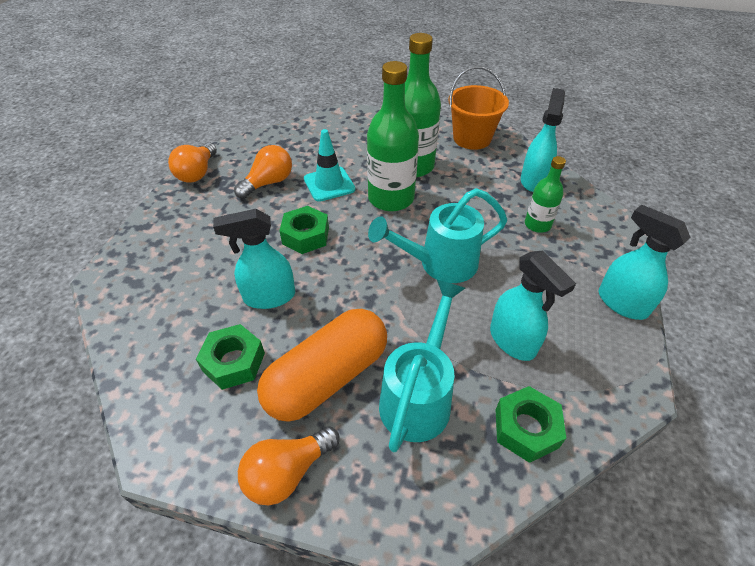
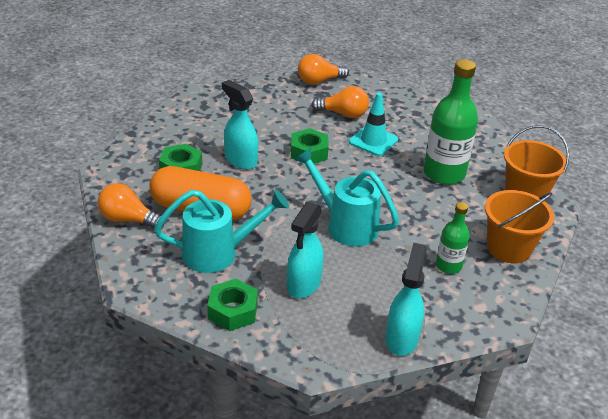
camera: 55 degrees right, 10 degrees down
green bottle [367,61,419,211] -> none
turquoise spray bottle [521,88,565,192] -> orange bucket [485,190,554,263]

